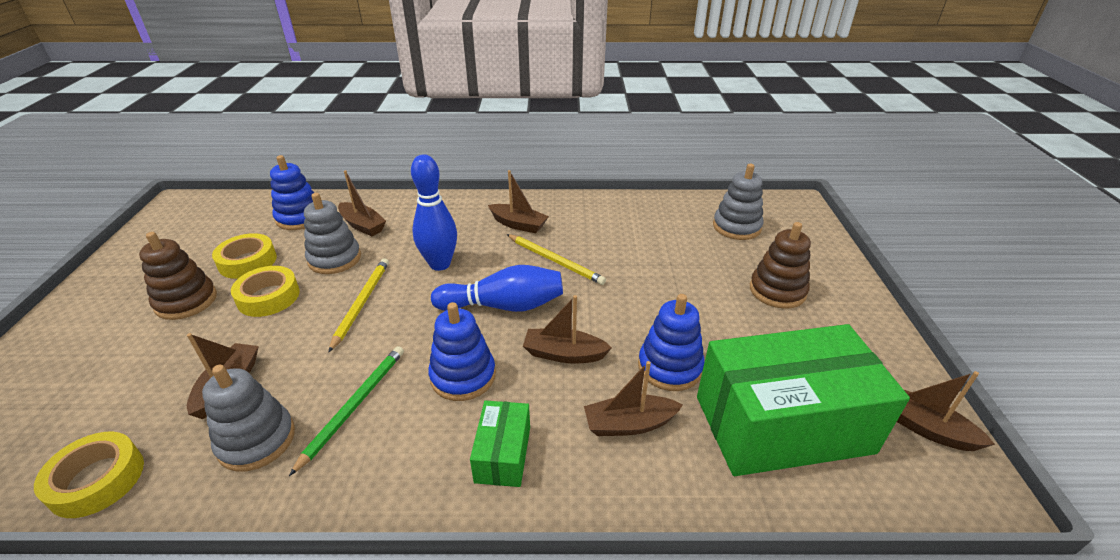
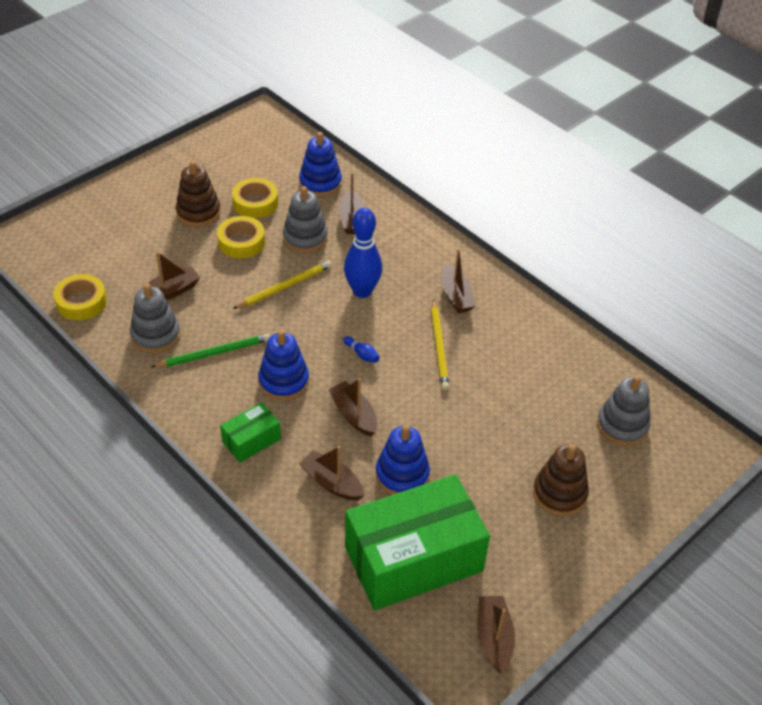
camera: 45 degrees right, 10 degrees up
blue bowling pin [431,265,563,312] -> blue bowling pin [343,336,380,363], size x0.41
green box [697,324,910,476] -> green box turned 60 degrees counterclockwise [345,474,490,610]

